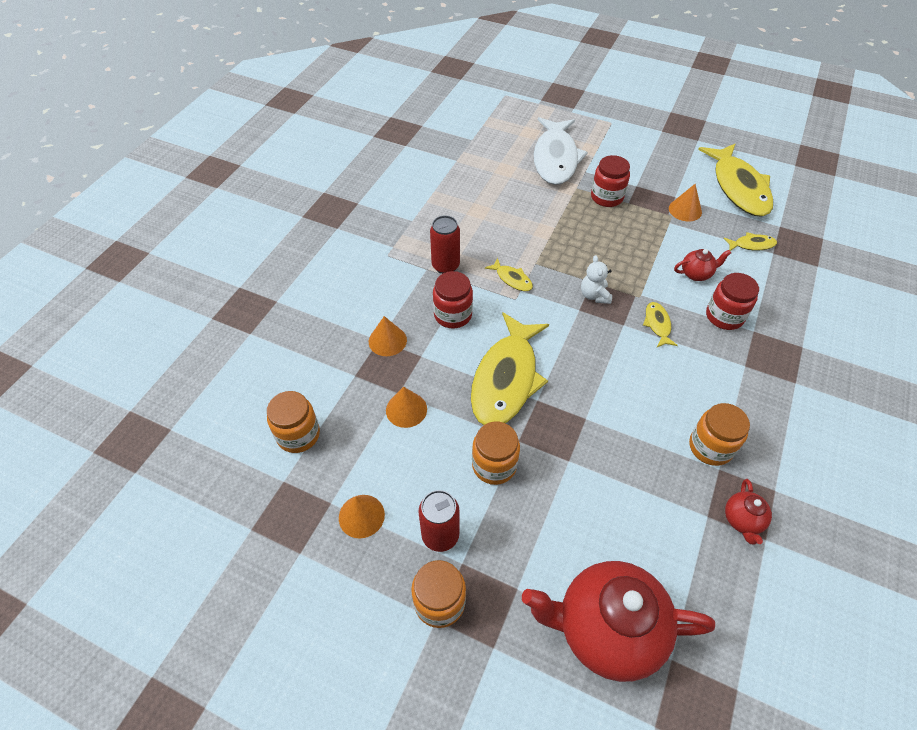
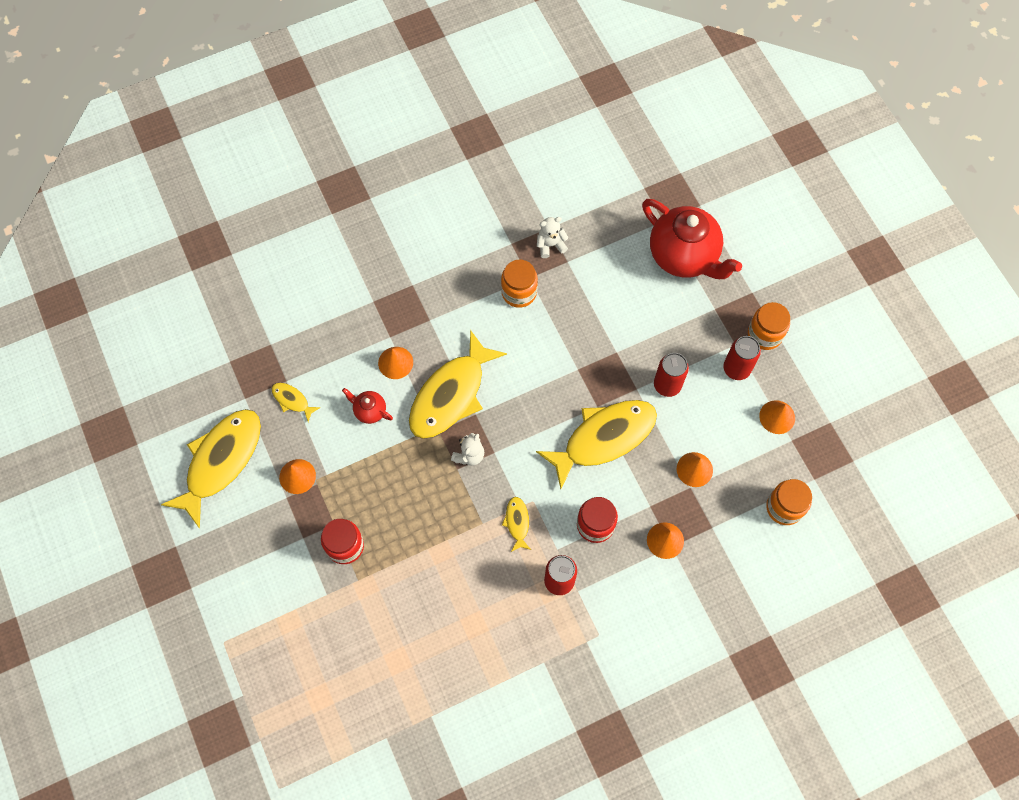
camera: 140 degrees left, 15 degrees up
orange jar [472,422,520,485] -> red can [654,353,689,397]
white fish [534,117,588,185] -> none
yellow fish [643,302,678,347] -> yellow fish [409,330,507,439], size x2.32
red jar [706,273,759,330] -> orange cone [378,347,413,379]
red teapot [725,479,772,545] -> white teddy bear [537,217,569,258]

